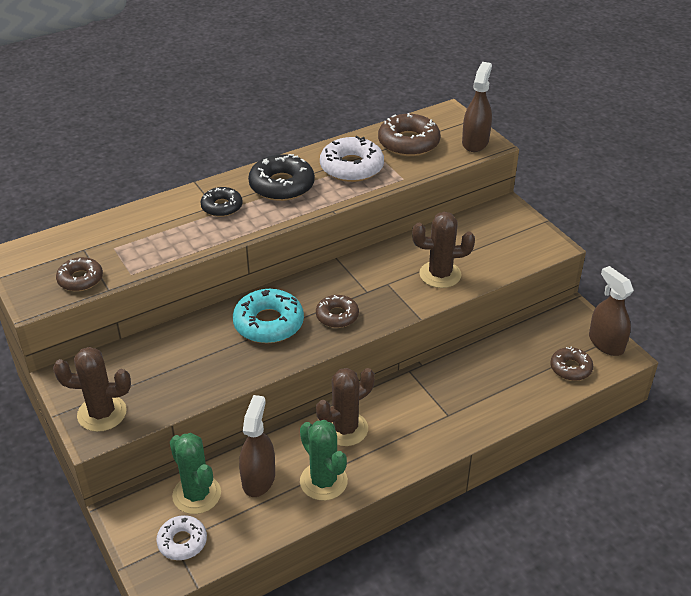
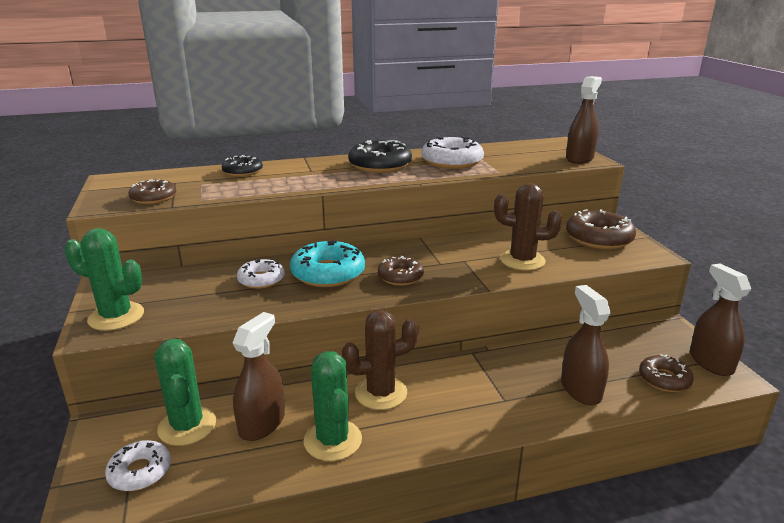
camera: 15 degrees right, 15 degrees down
brown cactus [53,347,131,432] -> green cactus [64,228,144,331]
black donut [201,187,243,217] -> black donut moved to [222,155,263,177]
brown donut [378,113,441,156] -> brown donut moved to [566,209,636,249]
none -> white donut [237,259,285,289]
none -> brown spray bottle [561,285,611,405]

